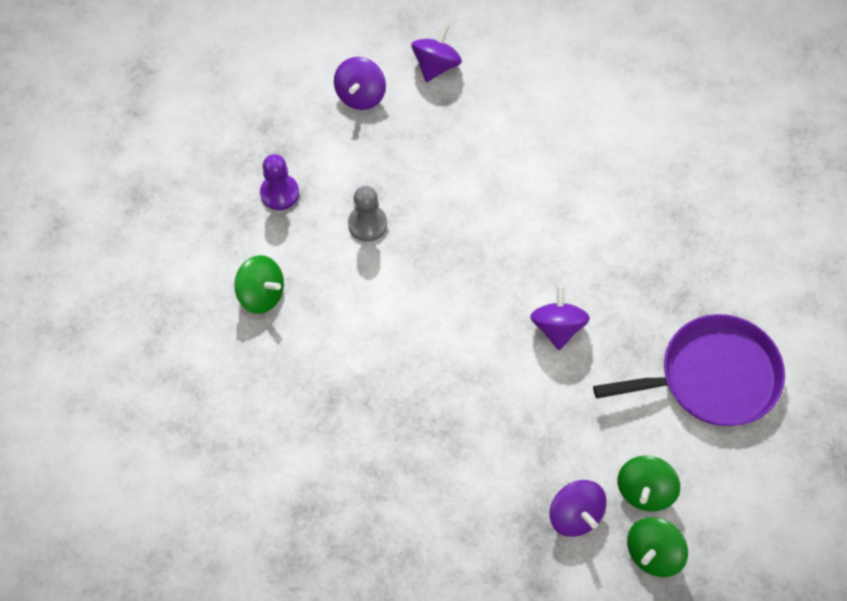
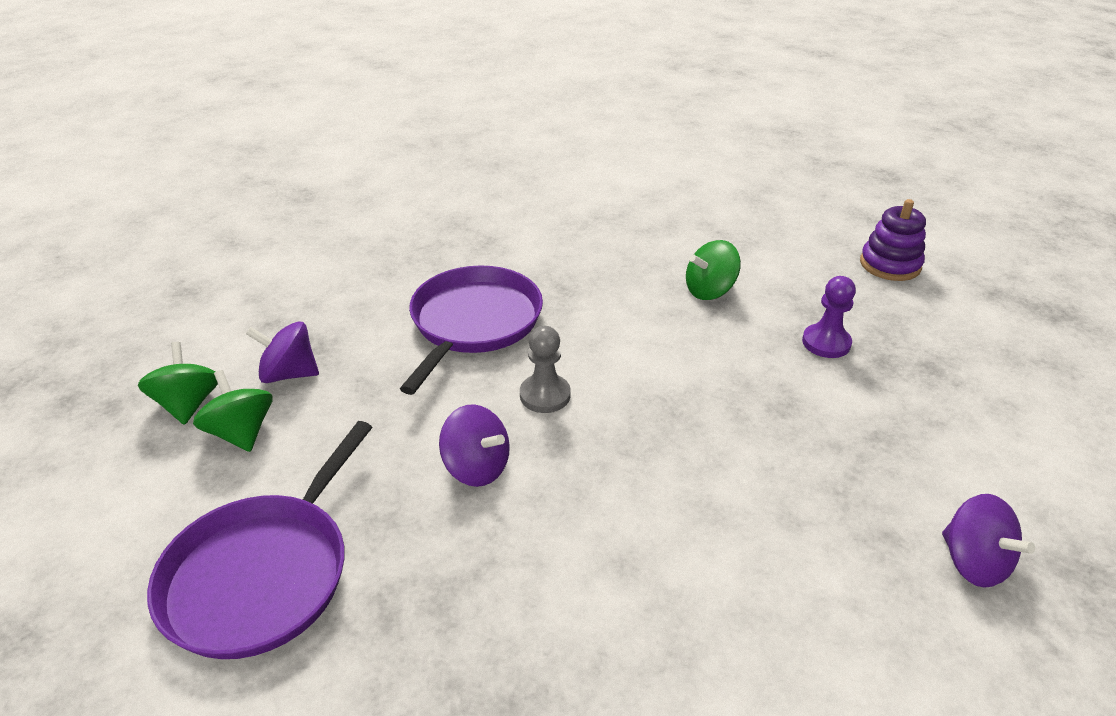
camera: 125 degrees right, 25 degrees down
purple spinning top [334,57,386,110] -> none
grey pawn [348,186,387,242] -> grey pawn moved to [520,326,571,413]
none -> purple pan [400,265,543,395]
none -> purple stacking toy [860,199,926,281]

